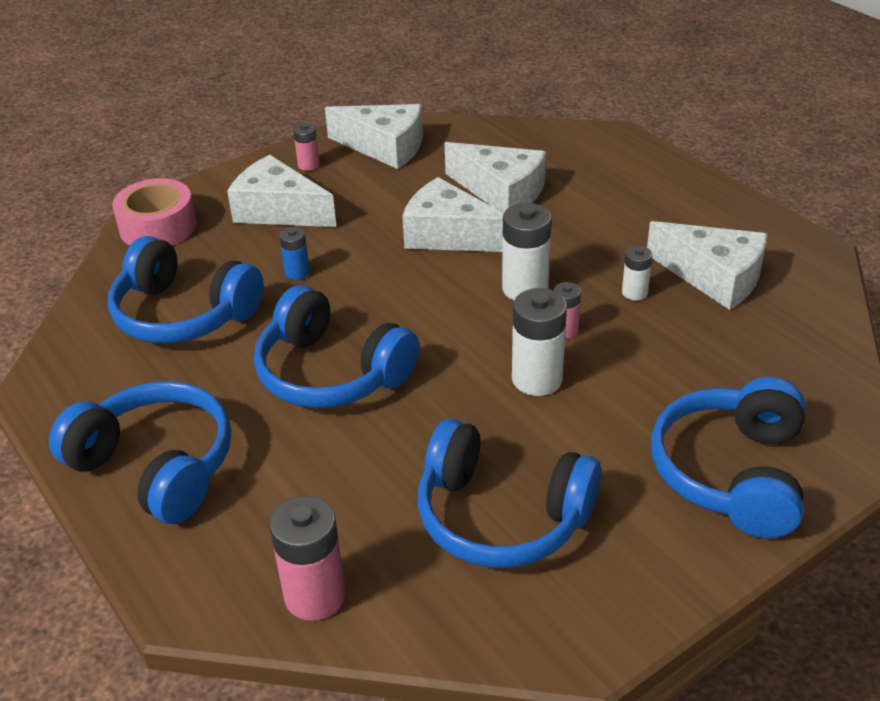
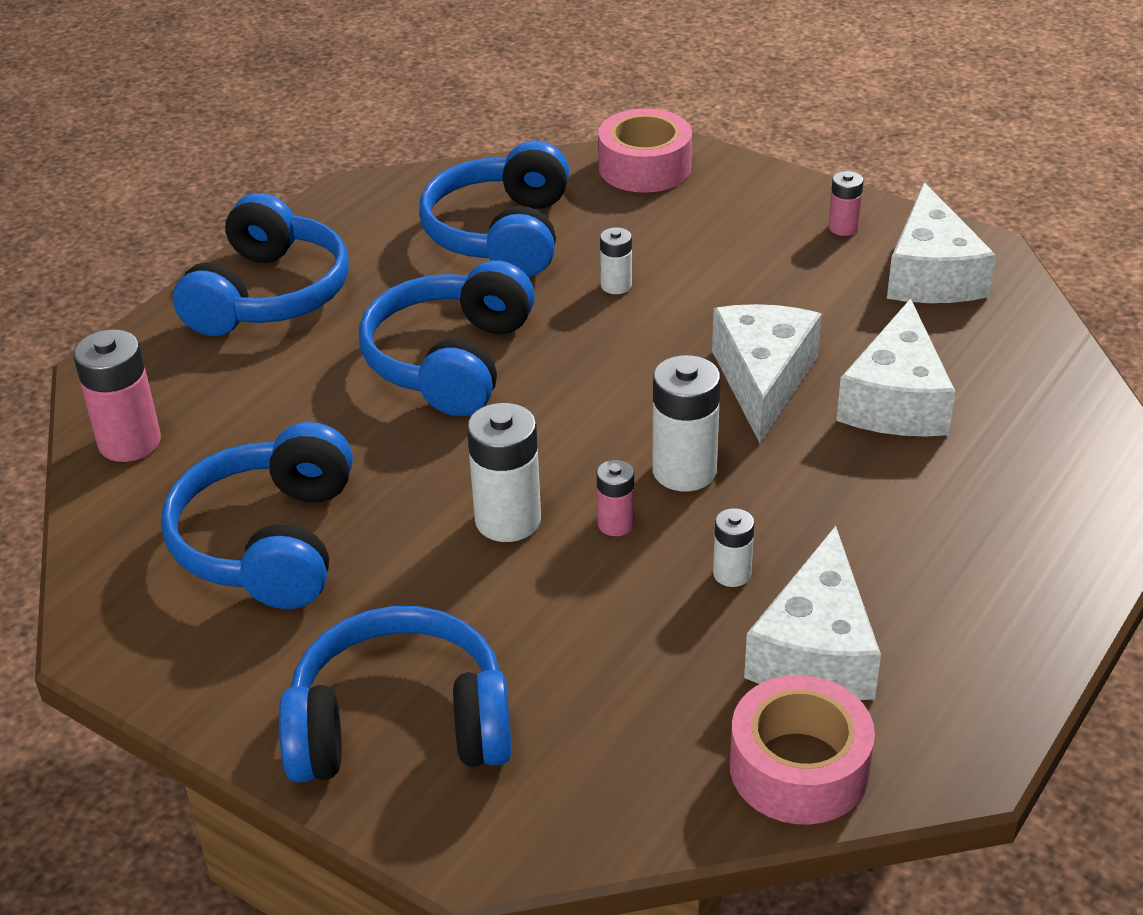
camera: 70 degrees right, 0 degrees up
white cheese [227,155,336,227] -> none
blue battery [279,227,310,280] -> white battery [600,227,632,294]
none -> pink tape [730,675,875,824]

